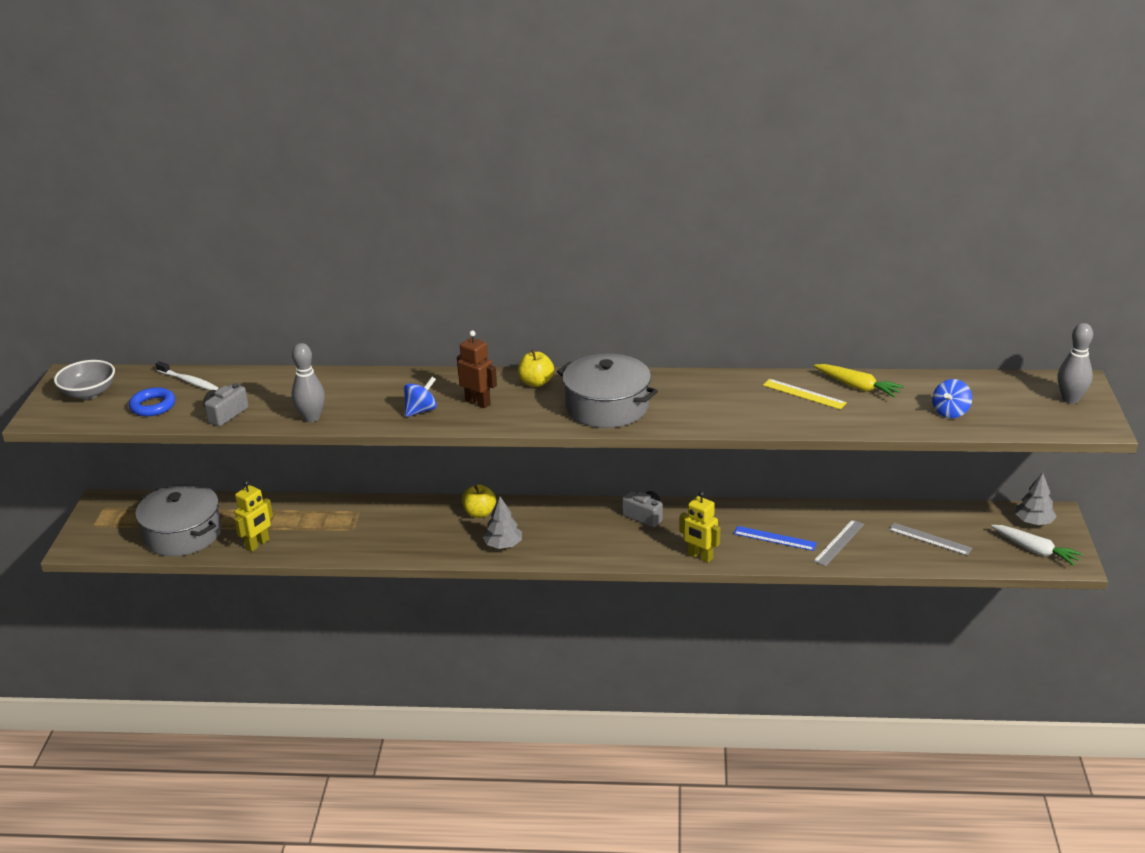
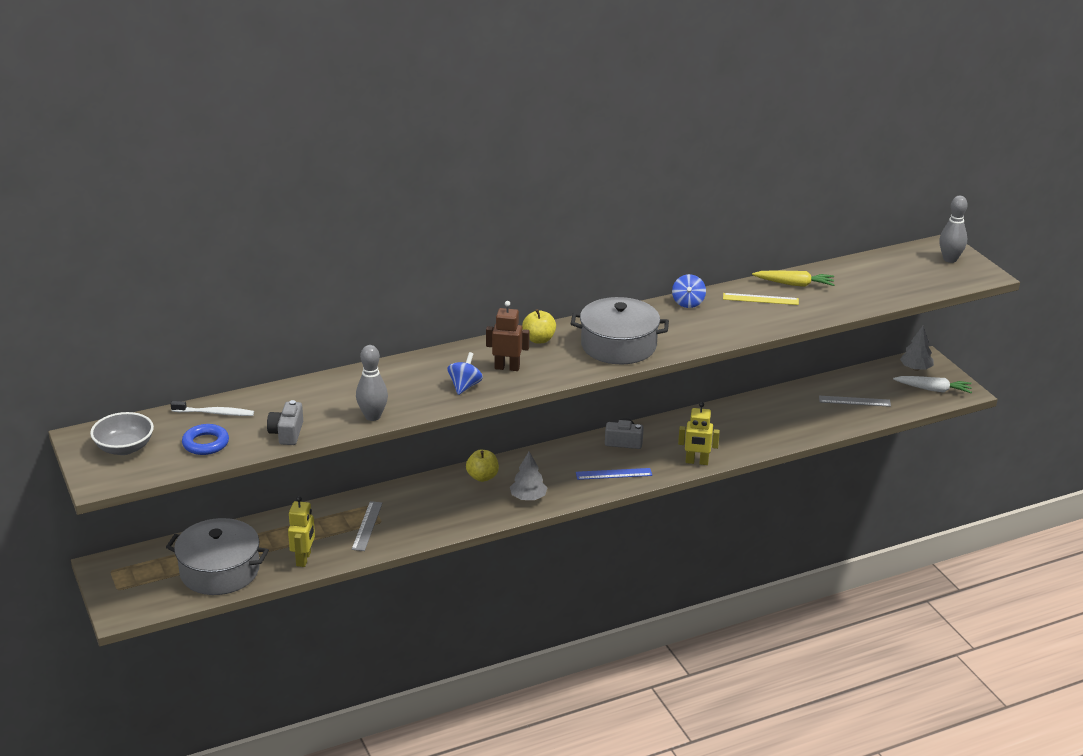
camera: 30 degrees left, 0 degrees up
blue ruler [734,526,817,551] -> blue ruler moved to [576,468,652,480]
grey ruler [813,520,864,566] -> grey ruler moved to [352,501,383,551]
blue spinning top [932,379,972,418] -> blue spinning top moved to [672,274,706,308]

